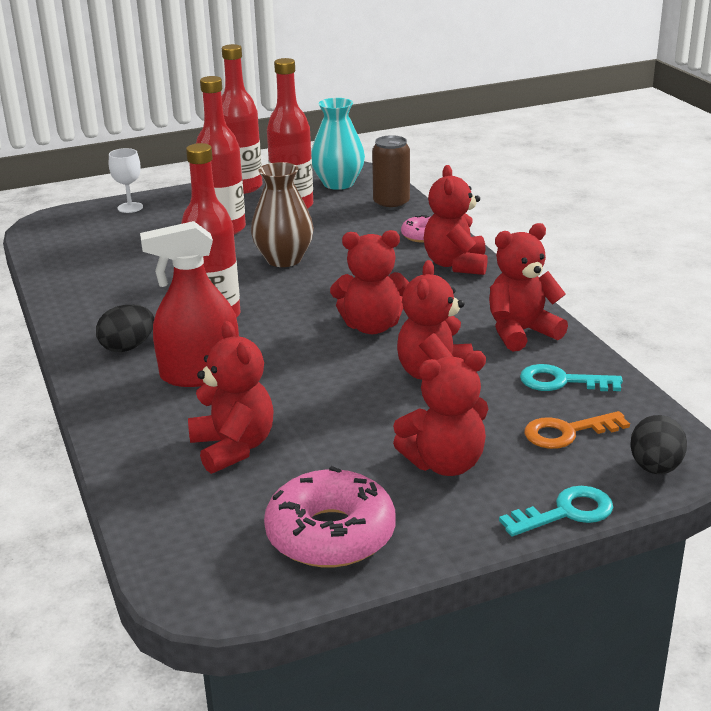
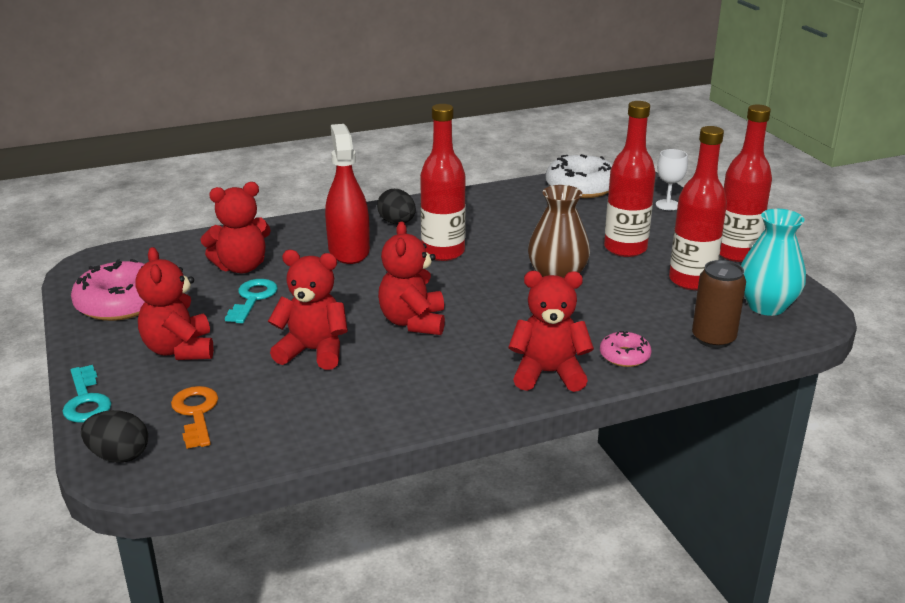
camera: 90 degrees right, 0 degrees up
red teddy bear [489,223,568,351] -> none
turquoise key [520,364,623,391] -> turquoise key moved to [225,279,278,323]
none -> white donut [546,154,613,198]

